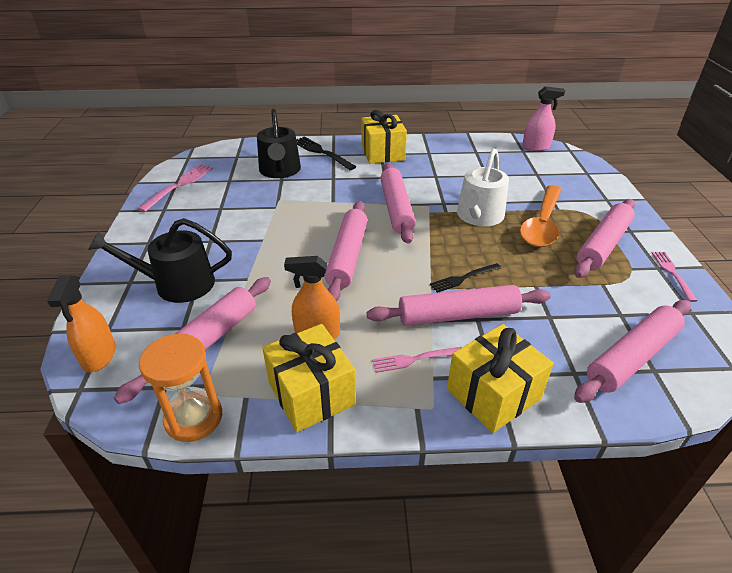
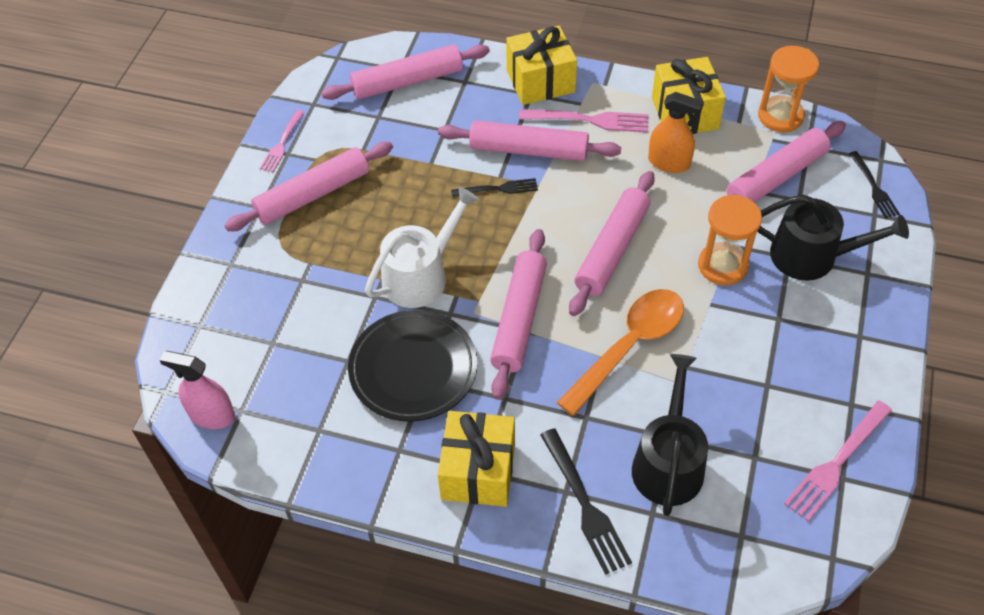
camera: 160 degrees left, 15 degrees up
orange spray bottle [47,275,116,372] -> black fork [849,151,900,218]
pink fork [372,347,462,373] -> pink fork [519,109,648,132], size x1.56
orange spoon [520,185,562,247] -> orange spoon moved to [556,289,684,416]
none -> black plate [348,310,477,422]
none -> orange hourglass [698,195,762,285]

